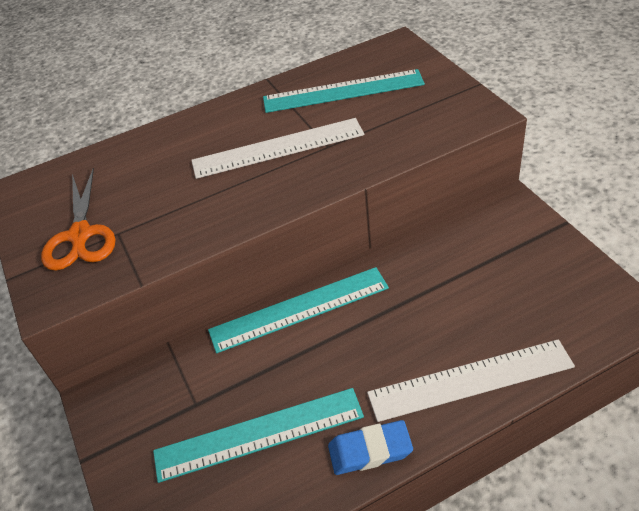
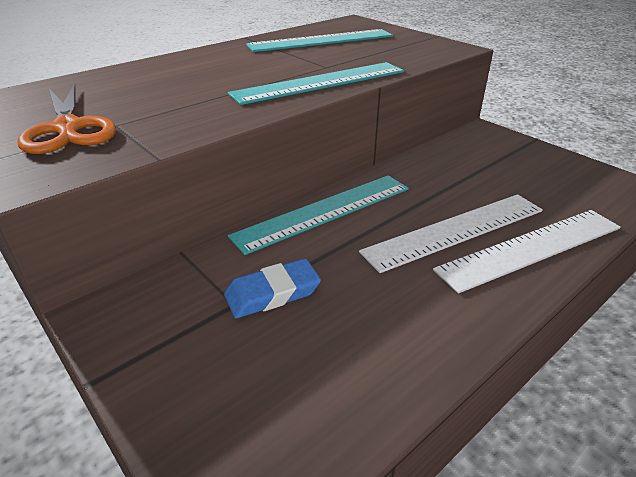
camera: 20 degrees left, 10 degrees down
turquoise ruler [153,388,364,483] -> turquoise ruler moved to [228,62,404,105]
white ruler [191,118,364,179] -> white ruler moved to [359,194,543,273]
blue eraser [328,420,413,475] -> blue eraser moved to [224,258,321,318]

